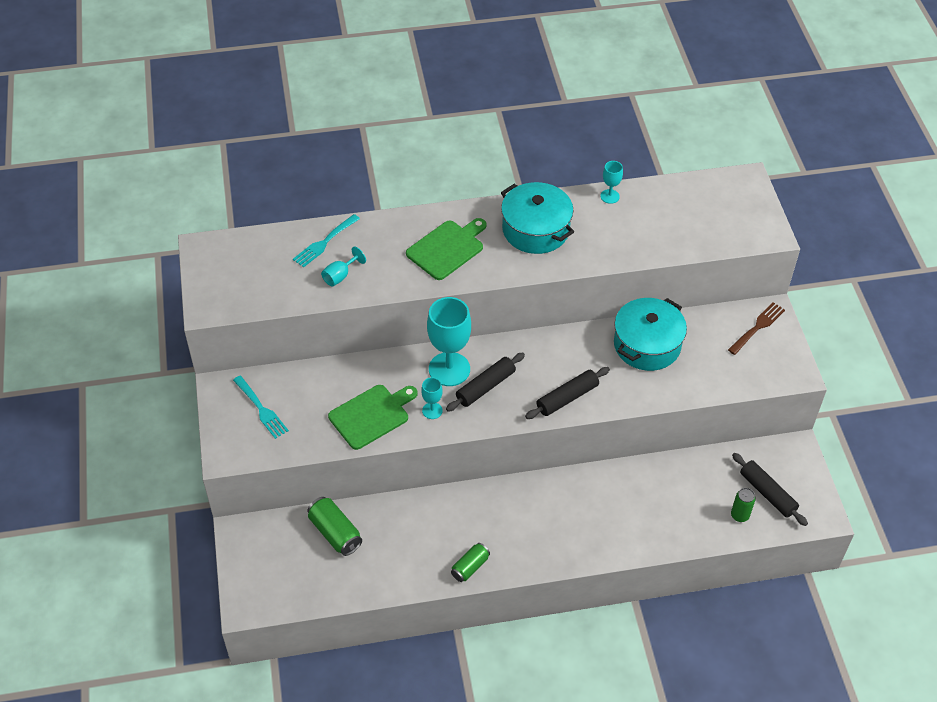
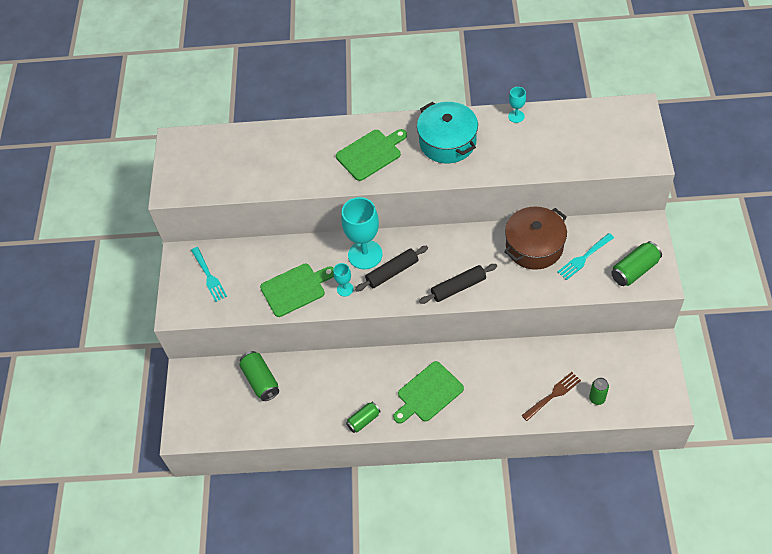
camera: 15 degrees right, 5 degrees up
turquoise fork [293,214,360,267] -> turquoise fork moved to [557,233,614,280]
turquoise goblet [321,247,366,287] -> none
turquoise pot [614,298,687,371] -> brown pot [504,207,567,270]
brown fork [728,302,785,355] -> brown fork moved to [521,372,581,421]
black rolling pin [732,453,808,526] -> none
none -> green cutting board [393,361,464,424]
none -> green can [611,241,662,286]

